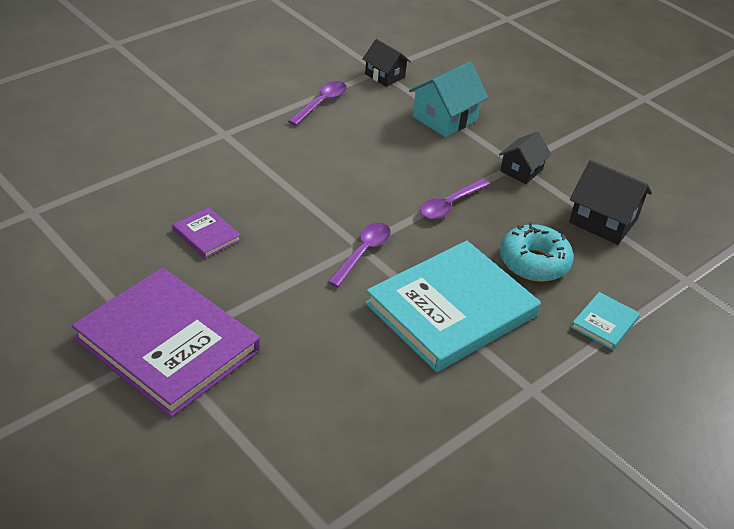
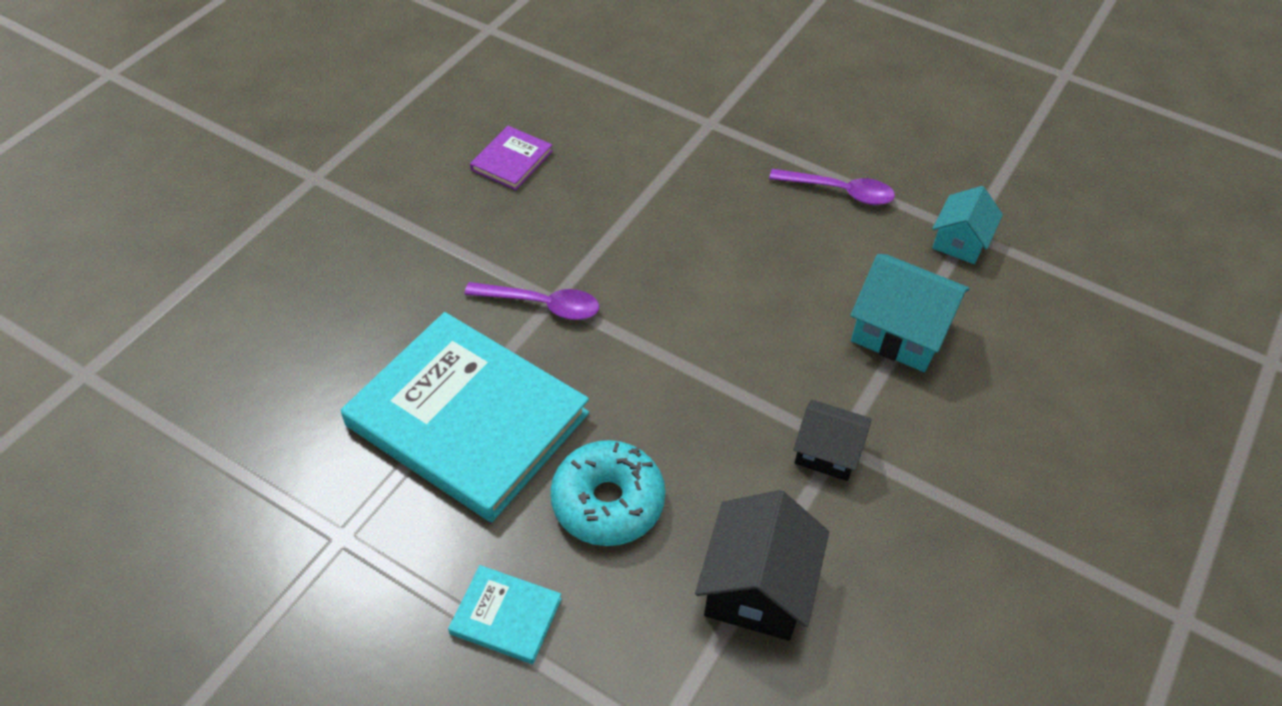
camera: 75 degrees right, 10 degrees up
purple book [71,268,260,417] -> none
black house [363,39,411,87] -> turquoise house [932,186,1003,264]
purple spoon [420,179,490,219] -> none

